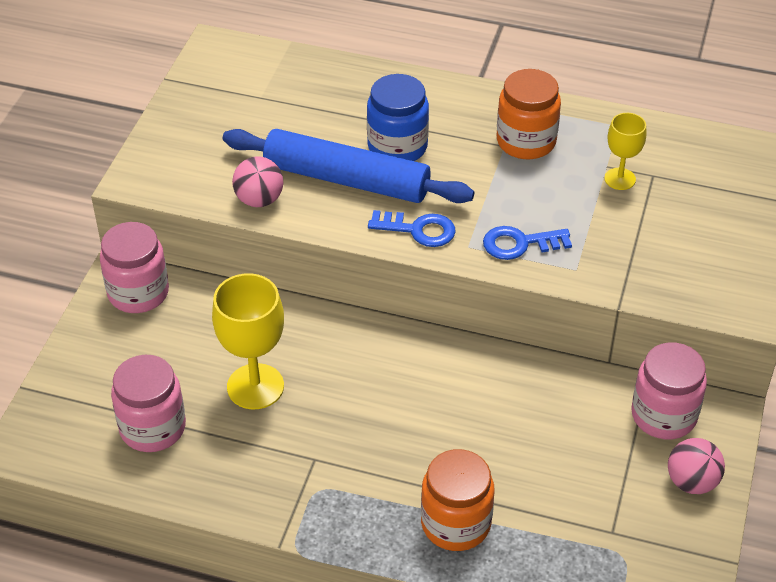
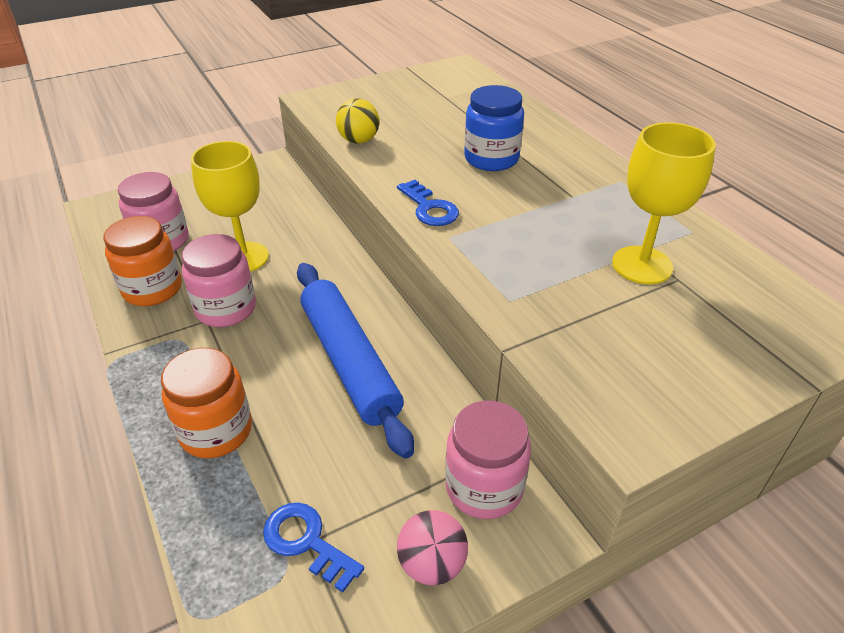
camera: 45 degrees right, 5 degrees down
pink jar [100,222,169,313] -> pink jar moved to [181,234,256,327]
blue rolling pin [223,129,474,203] -> blue rolling pin moved to [297,263,414,459]
pink ball [232,156,283,207] -> yellow ball [336,98,379,144]
blue key [483,226,572,260] -> blue key moved to [263,502,364,592]
orange jar [497,69,561,159] -> orange jar moved to [104,216,182,306]
yellow goblet [604,113,647,190] -> yellow goblet [612,122,716,284], size x1.73

